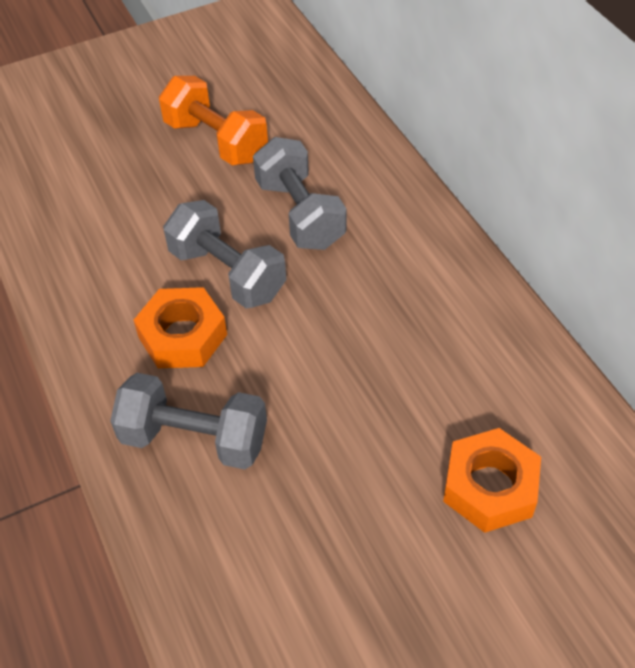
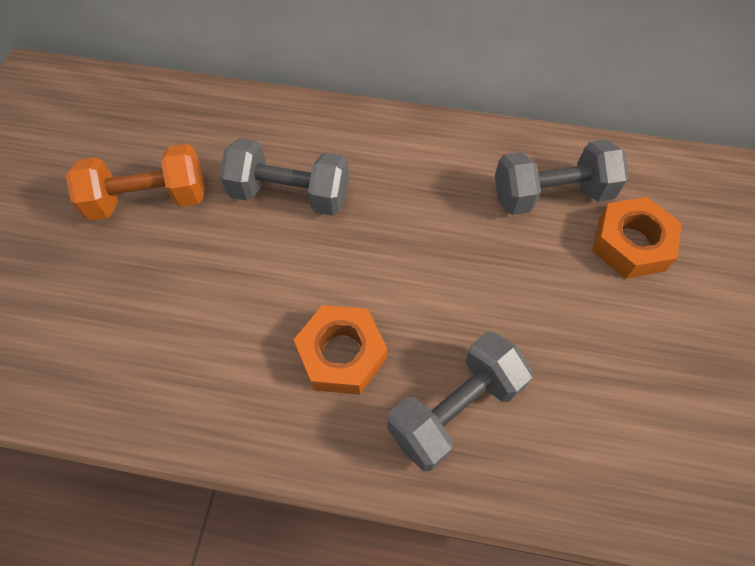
camera: 55 degrees left, 10 degrees up
grey dumbbell [163,200,286,308] -> grey dumbbell moved to [495,139,629,215]

